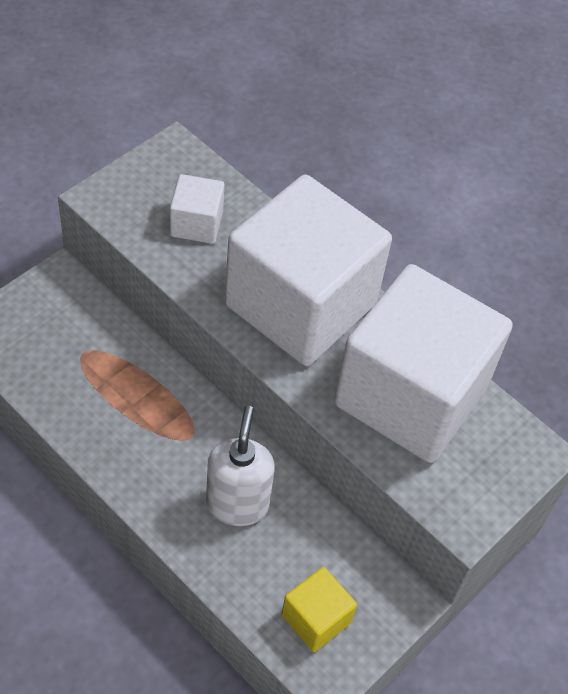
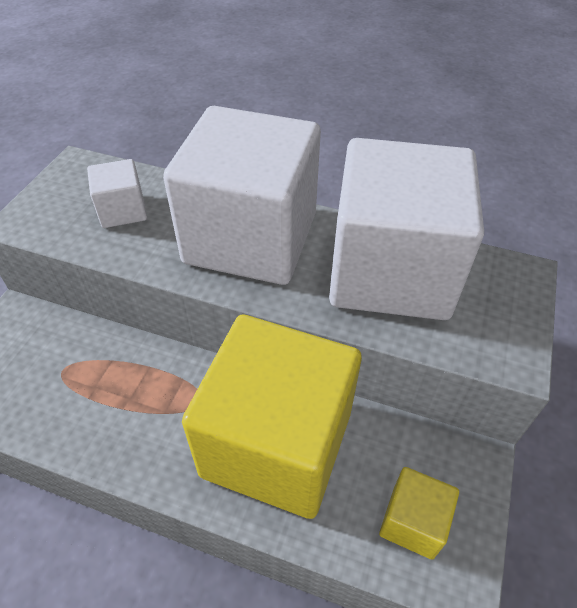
camera: 20 degrees left, 5 degrees down
white soap dispenser [206,406,275,526] -> yellow cube [182,314,362,519]

